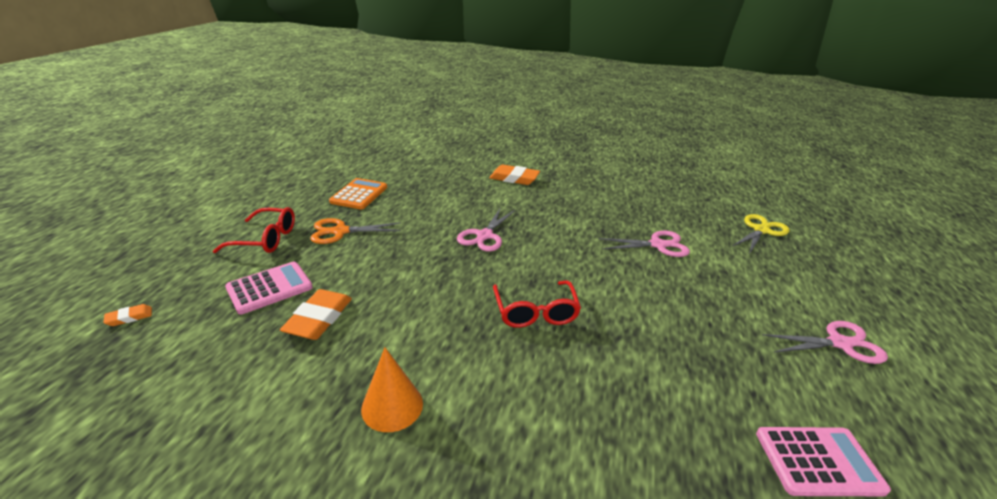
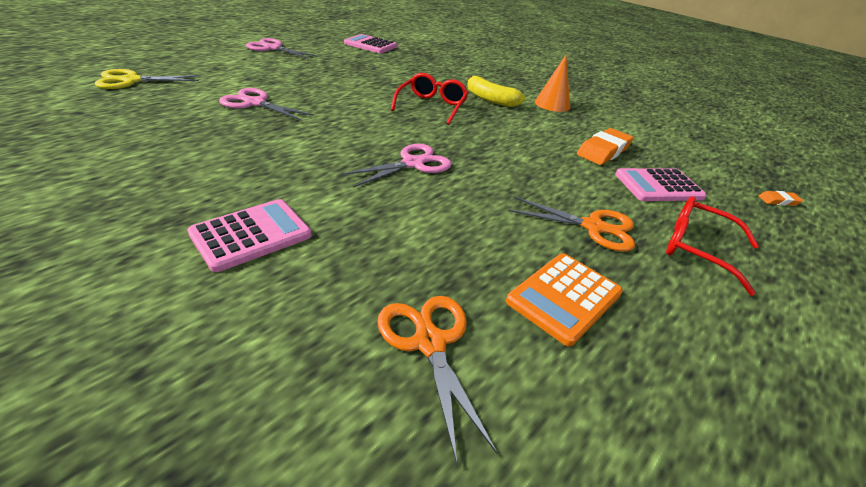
camera: 155 degrees left, 5 degrees up
orange eraser [489,165,540,185] -> pink calculator [187,199,312,272]
none -> orange scissors [377,296,498,464]
none -> yellow banana [467,76,525,107]

